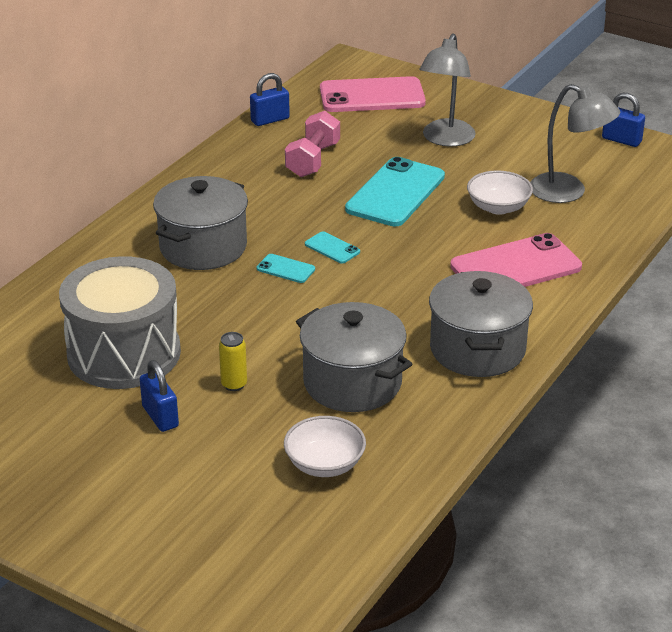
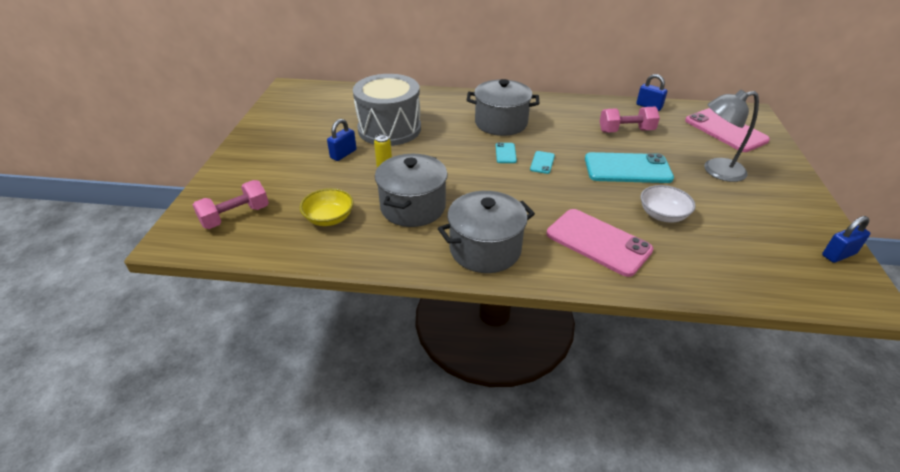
camera: 65 degrees right, 5 degrees up
white bowl [284,416,366,477] -> yellow bowl [300,188,354,226]
grey lamp [530,84,620,203] -> none
blue padlock [602,93,645,147] -> blue padlock turned 60 degrees clockwise [822,216,870,263]
none -> pink dumbbell [193,180,269,229]

